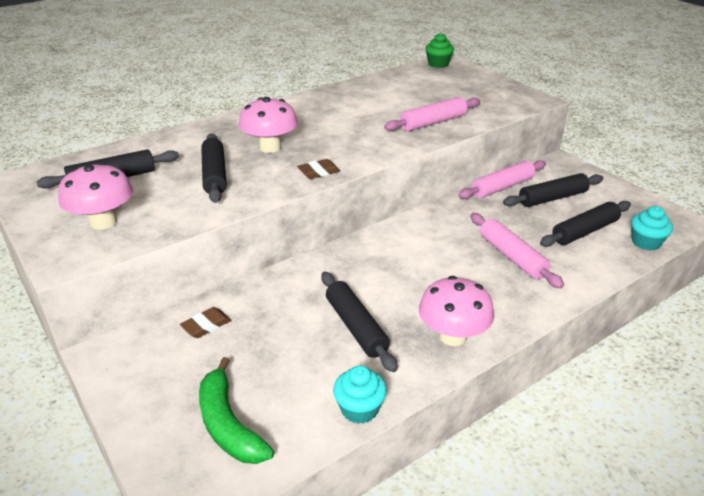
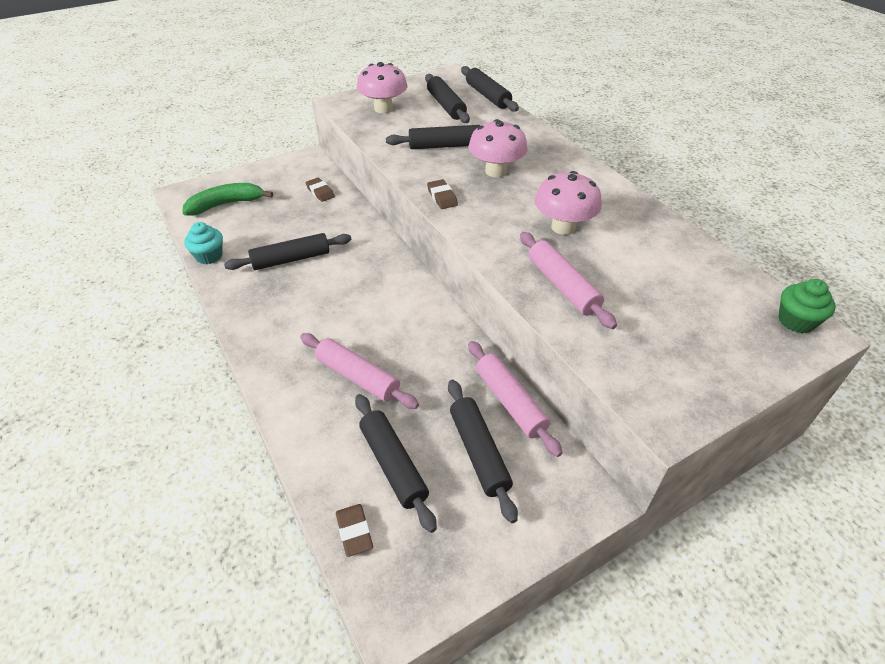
camera: 95 degrees right, 10 degrees up
pink mushroom [419,276,494,346] -> pink mushroom moved to [534,171,602,235]
pink rolling pin [470,213,564,288] -> pink rolling pin turned 60 degrees clockwise [300,333,419,409]
turquoise cupcake [631,206,673,251] -> brown eraser [336,504,373,557]
none -> black rolling pin [461,66,519,112]

